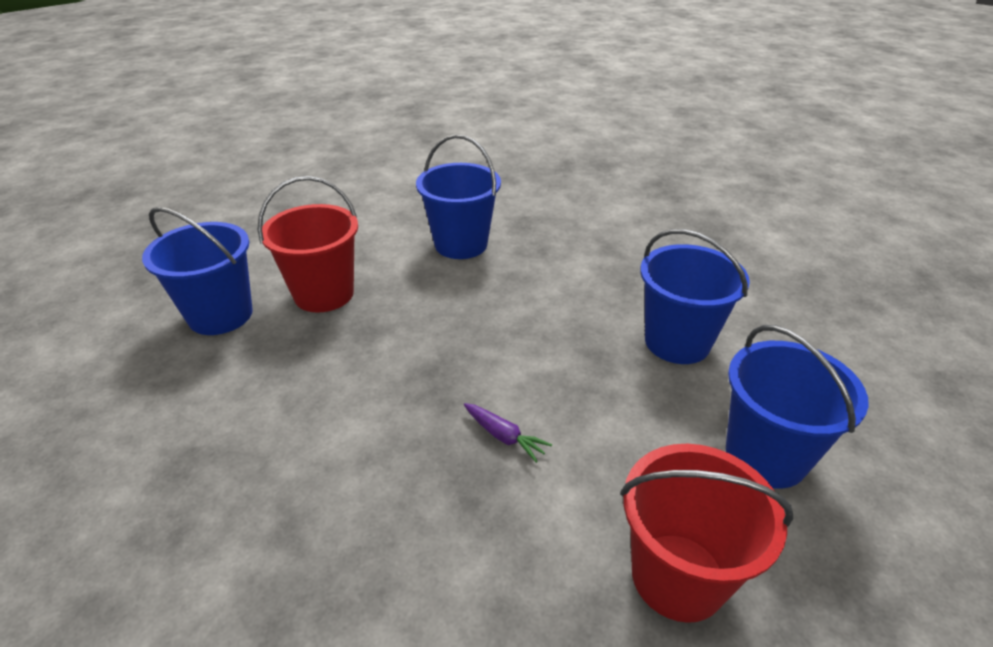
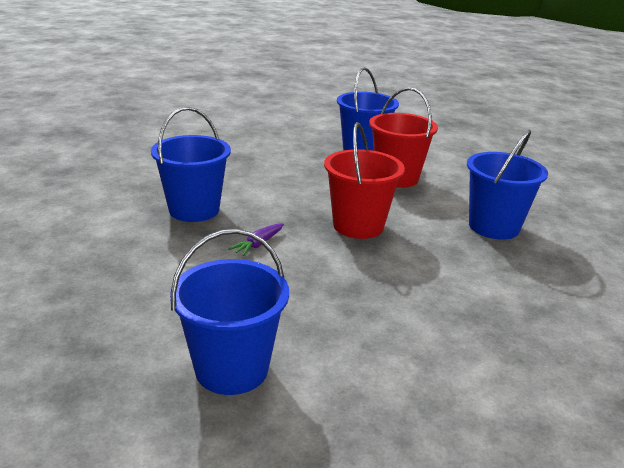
camera: 85 degrees right, 10 degrees down
red bucket [620,444,793,623] -> red bucket moved to [324,122,405,239]
blue bucket [640,229,750,364] -> blue bucket moved to [151,107,231,222]

